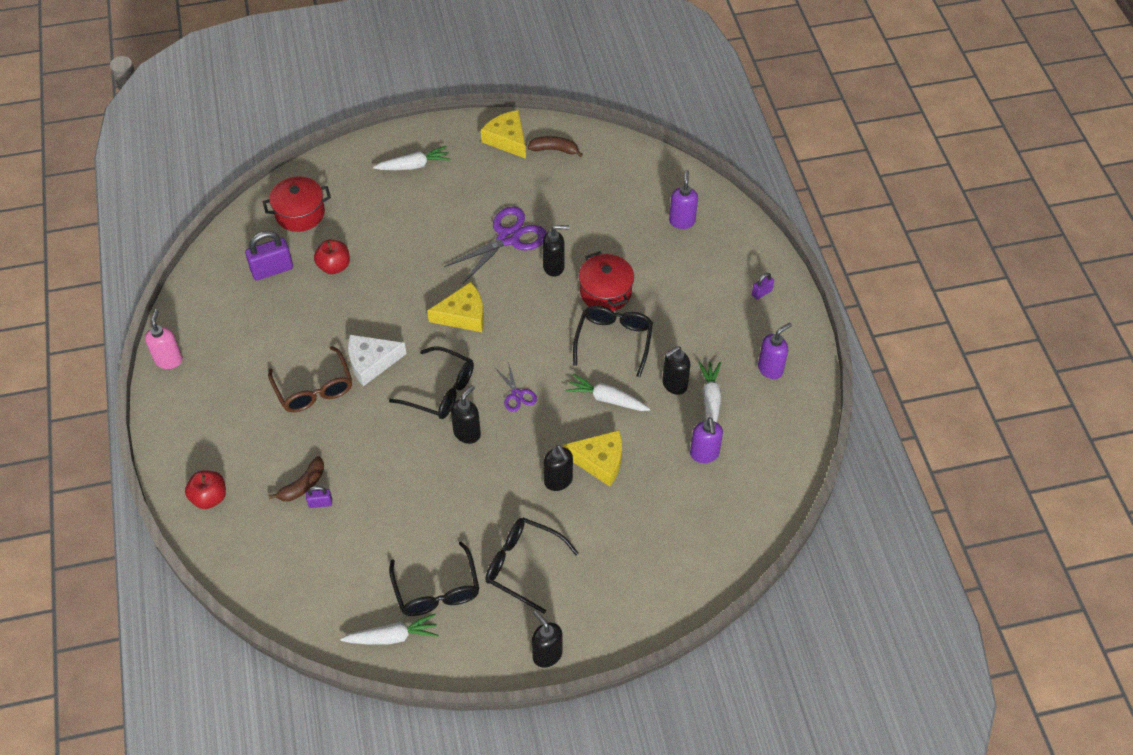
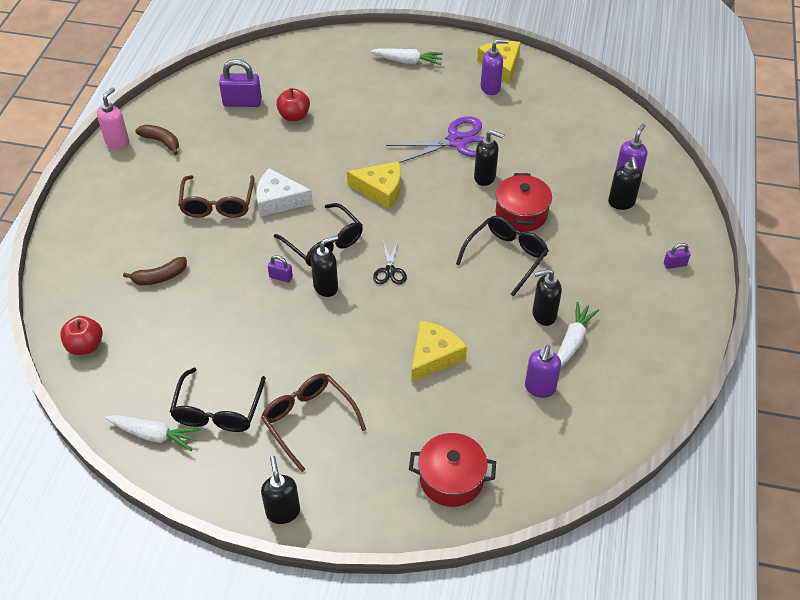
camera: 25 degrees right, 5 degrees down
red apple [185,471,226,509] -> red apple moved to [60,316,103,355]
red pot [263,177,331,232] -> red pot moved to [409,433,496,507]
purple padlock [306,486,332,508] -> purple padlock moved to [268,255,293,282]
black glasses [485,518,578,614] -> brown glasses [261,374,366,472]
purple scissors [495,362,537,412] -> black scissors [373,241,407,284]
brown banana [527,136,583,157] -> brown banana moved to [135,125,179,155]
black soap dispenser [544,445,573,491] -> black soap dispenser moved to [608,157,642,210]
yellow cheese [563,430,622,486] -> yellow cheese turned 90 degrees counterclockwise [412,320,467,382]
white carrot [565,374,650,411] -> none
purple soap dispenser [758,323,792,379] -> purple soap dispenser moved to [481,39,509,95]

